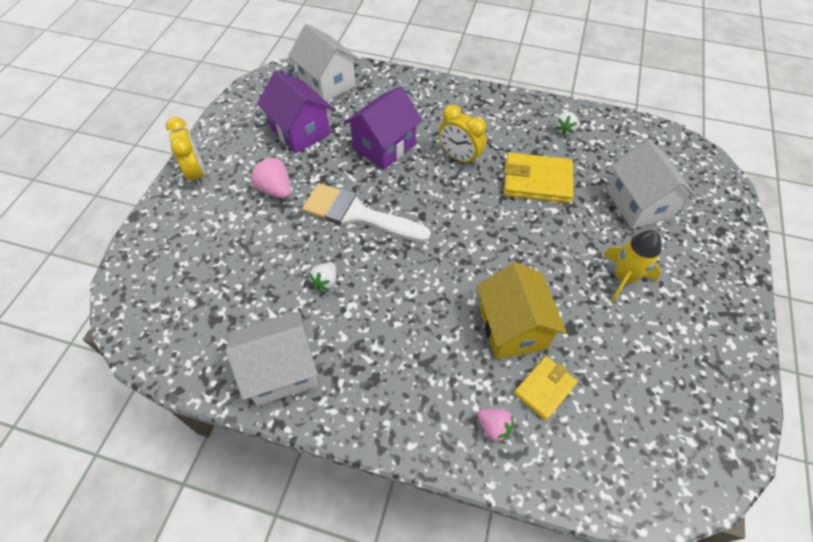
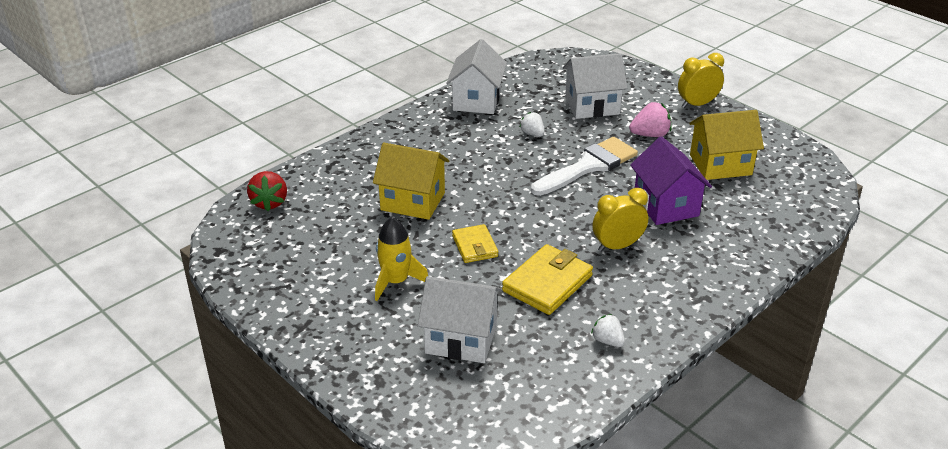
camera: 120 degrees right, 20 degrees down
yellow clock [166,117,205,186] -> yellow clock turned 150 degrees clockwise [678,53,724,108]
purple house [257,71,333,154] -> yellow house [689,110,764,180]
white house [288,24,359,102] -> white house moved to [563,53,627,119]
pink strawberry [477,409,514,443] -> none
yellow wallet [514,356,578,420] -> yellow wallet moved to [452,224,498,263]
none -> red strawberry [247,171,287,211]

